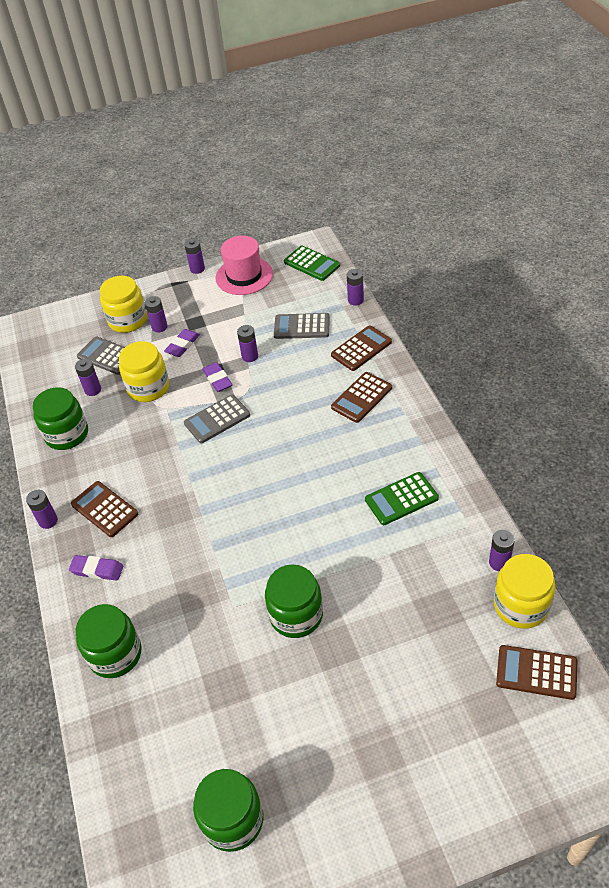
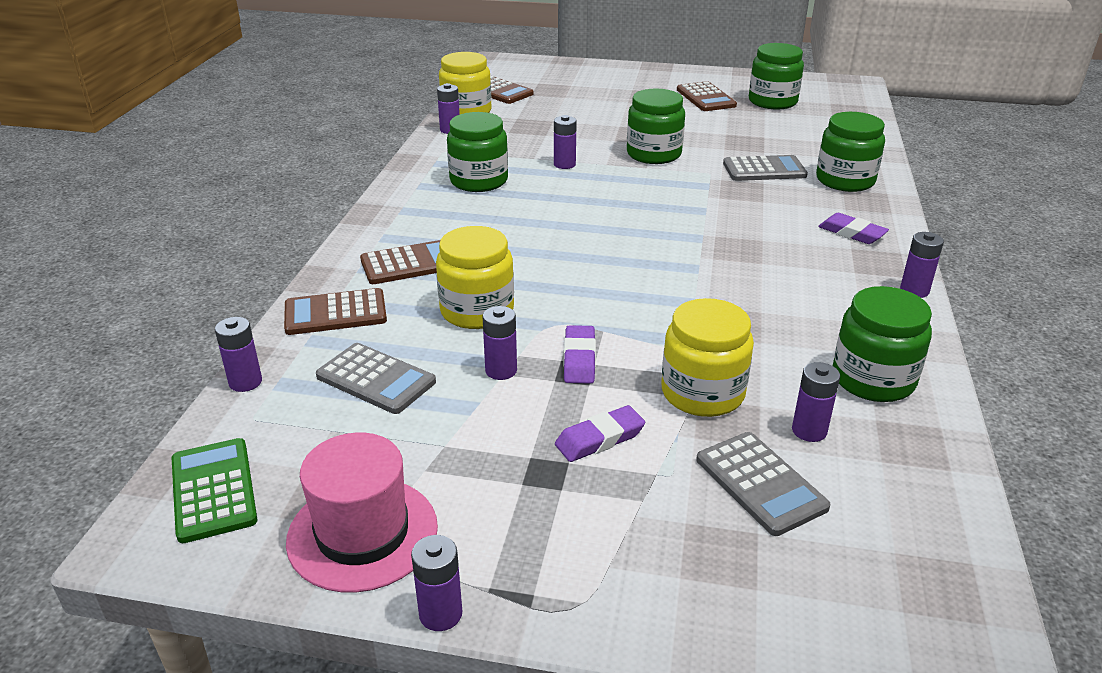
camera: 155 degrees left, 15 degrees down
brown calculator [71,481,138,537] -> brown calculator moved to [677,81,737,111]
yellow jar [100,276,147,333] -> yellow jar moved to [436,226,514,329]
purple battery [145,296,168,332] -> purple battery moved to [554,115,577,169]
grey calculator [184,394,250,443] -> grey calculator moved to [723,155,808,181]
green calculator [365,472,439,525] -> green jar [447,112,508,192]

